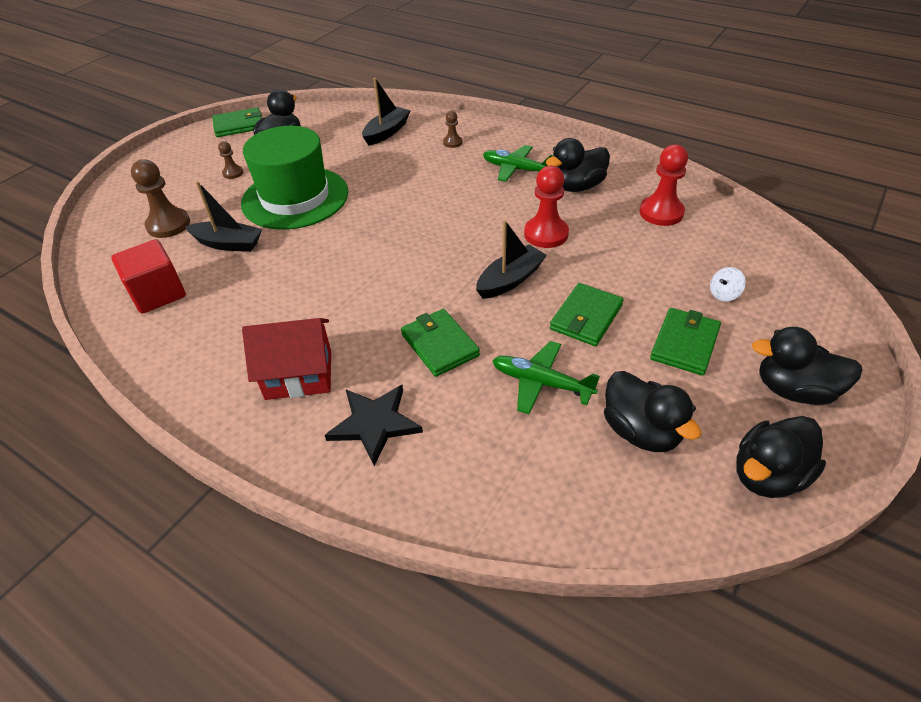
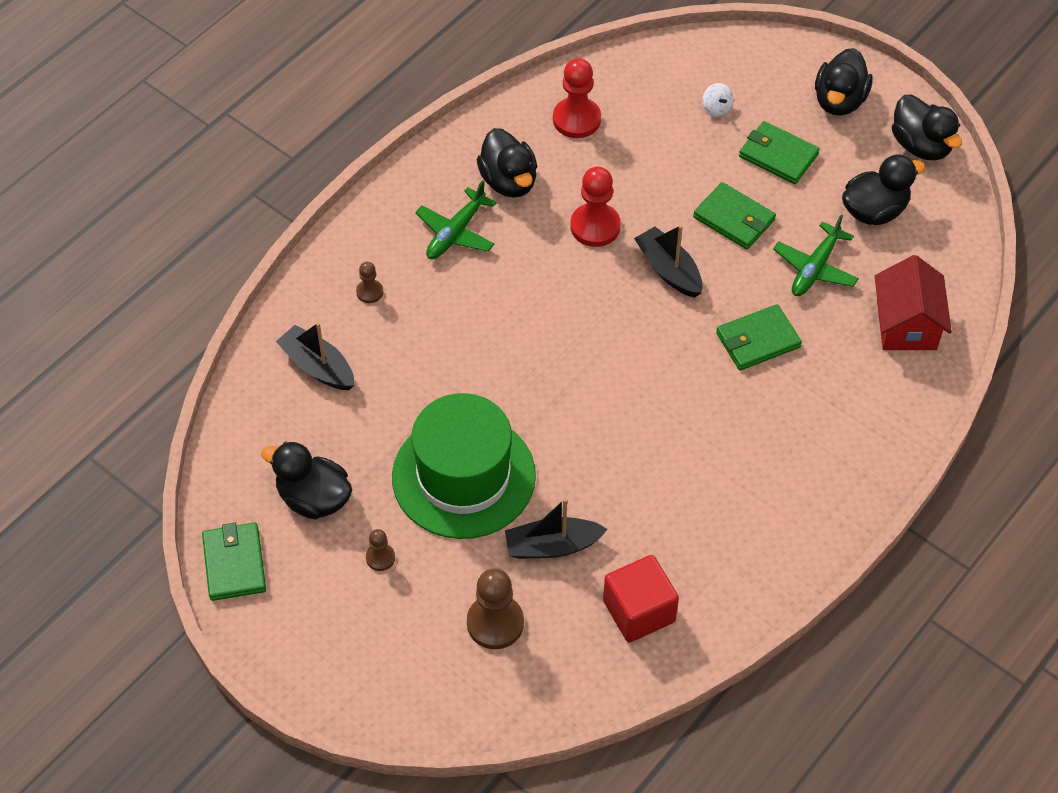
camera: 85 degrees left, 10 degrees up
black boat [185,181,262,252] -> black boat turned 120 degrees counterclockwise [505,498,608,559]
red house [242,318,331,400] -> red house moved to [875,255,952,350]
black star [325,385,423,466] -> none

